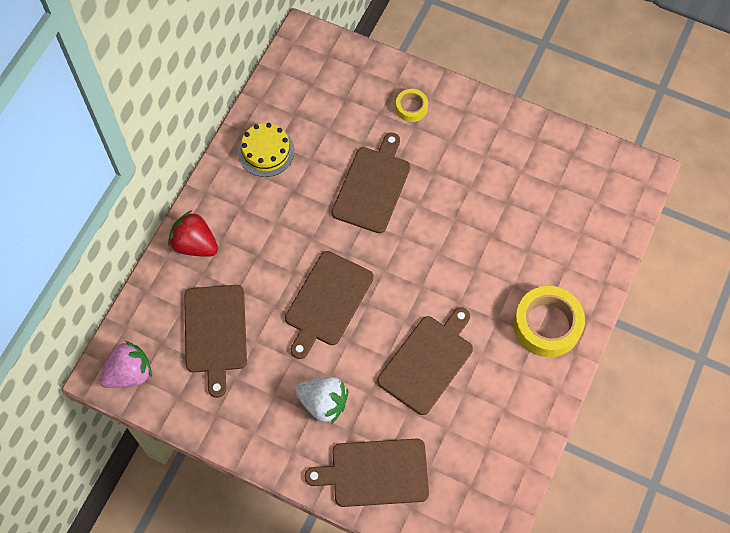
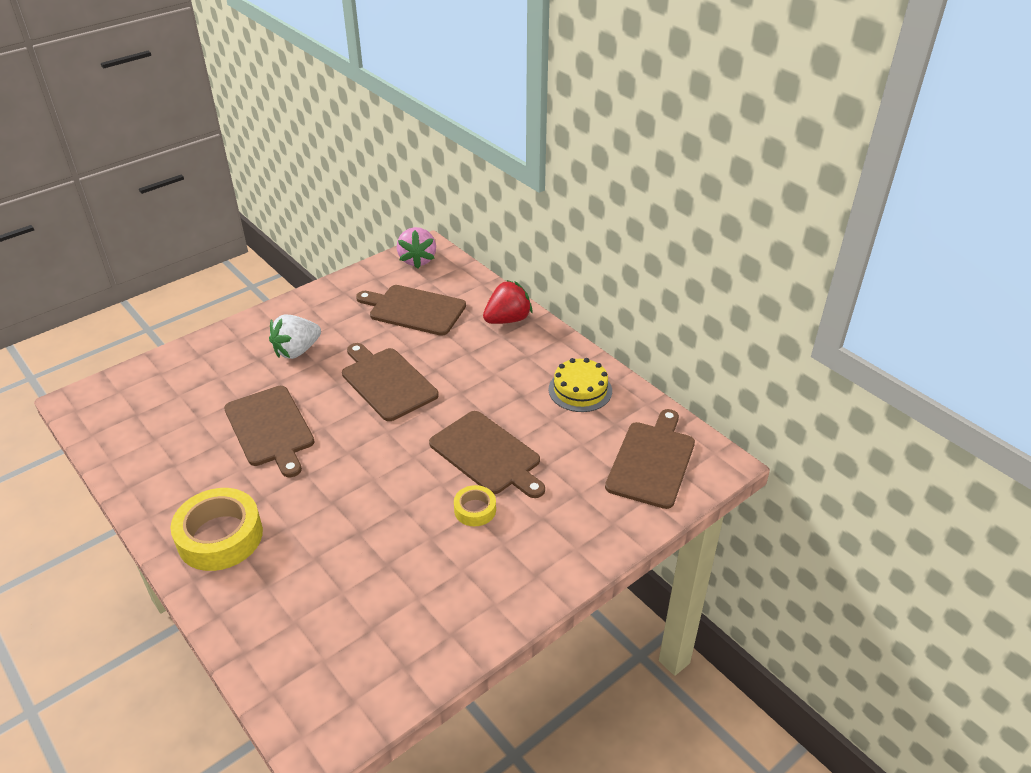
camera: 115 degrees right, 25 degrees down
brown cutting board [305,439,429,507] -> brown cutting board moved to [605,409,695,509]
yellow tape [396,89,428,122] -> yellow tape moved to [454,485,496,526]

